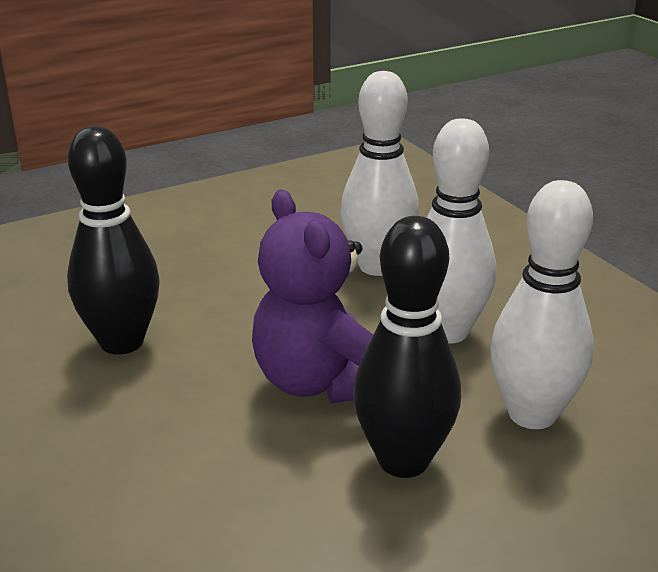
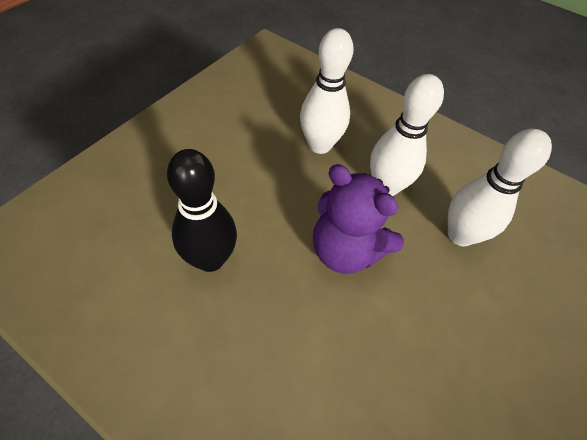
camera: 30 degrees left, 25 degrees up
black bowling pin [353,216,461,478] -> none

